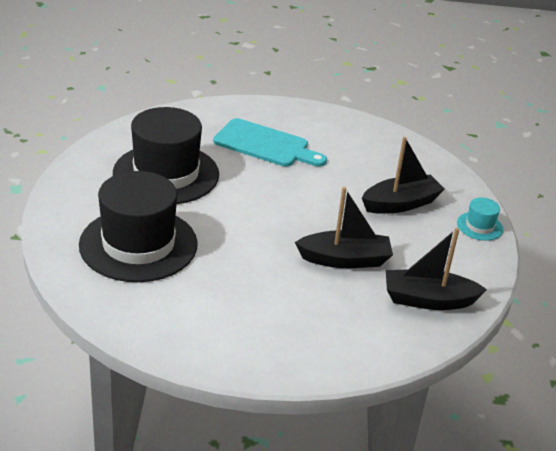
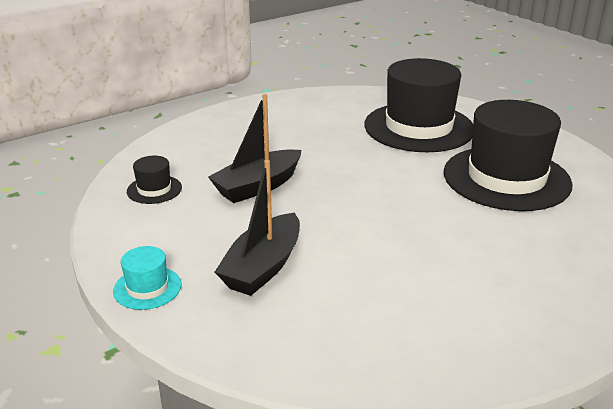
camera: 145 degrees right, 5 degrees down
turquoise cutting board [213,118,327,167] -> none
black boat [386,228,487,310] -> black hat [127,156,182,204]

